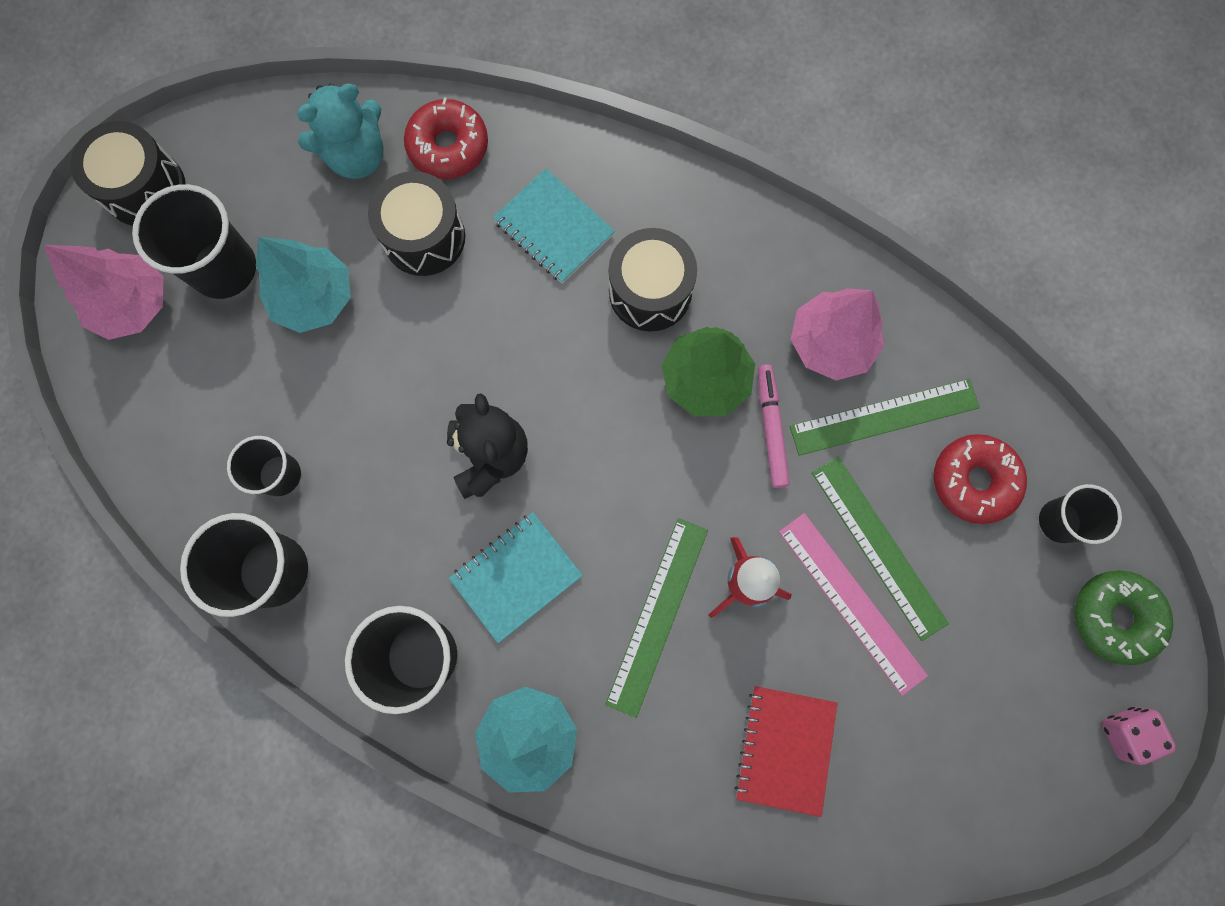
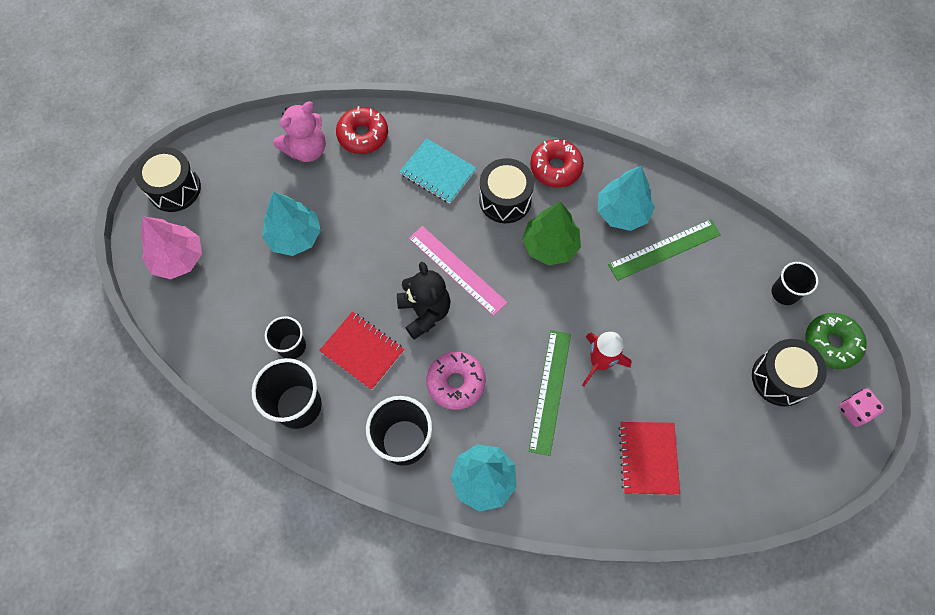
camera: 10 degrees left, 10 degrees down
black cup [132,184,256,299] -> none
turquoise teddy bear [297,83,384,179] -> pink teddy bear [273,101,326,162]
black drum [368,171,465,276] -> black drum moved to [752,339,827,406]
turquoise notebook [449,512,583,643] -> pink donut [426,352,486,410]
pink marker [758,364,790,488] -> none
pink ruler [779,513,928,696] -> pink ruler moved to [409,226,508,316]
pink tree [791,288,884,381] -> turquoise tree [598,166,655,231]
green ruler [812,457,949,641] -> none
red donut [934,434,1027,524] -> red donut moved to [530,139,584,188]
none -> red notebook [319,312,404,390]

